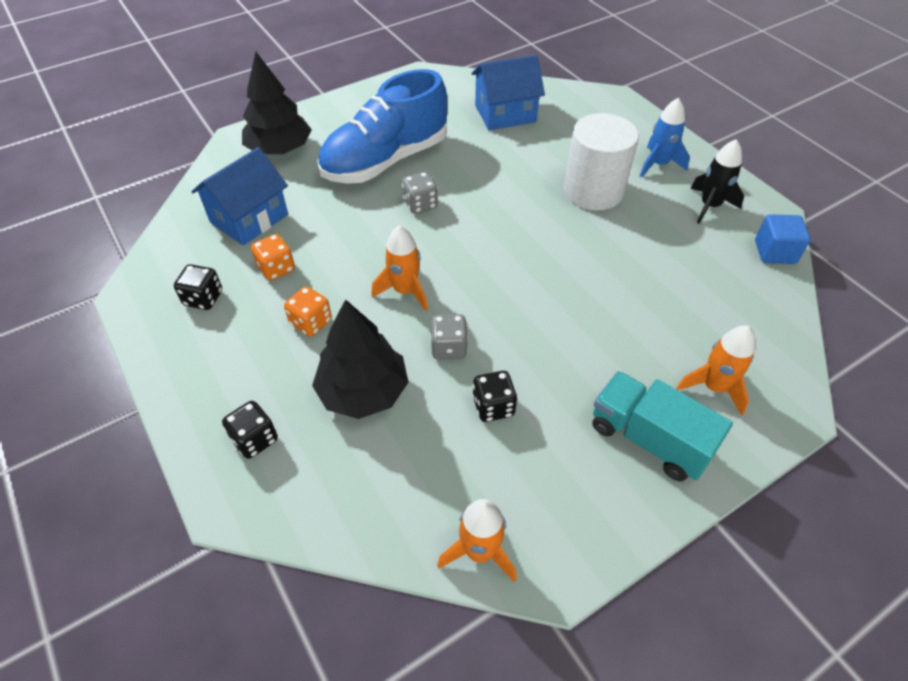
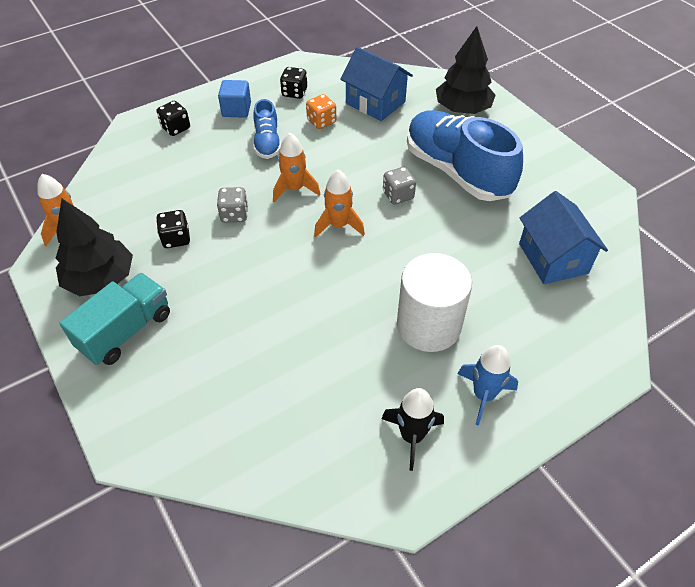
camera: 90 degrees right, 0 degrees up
orange dice [284,286,332,337] -> blue shoe [253,99,281,159]
black tree [312,299,409,419] -> black tree moved to [56,199,133,296]
orange rocket [677,326,755,416] -> orange rocket moved to [314,170,365,238]
blue cube [755,214,811,264] -> blue cube moved to [218,80,251,118]

